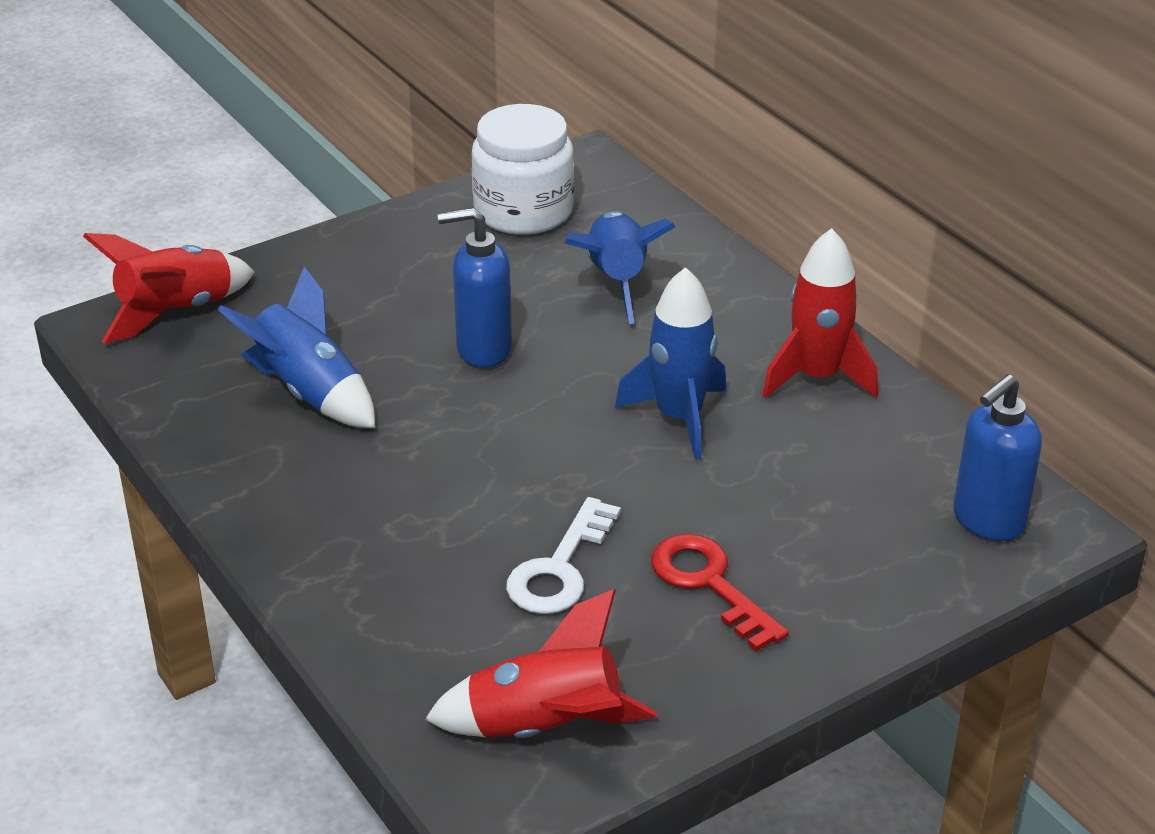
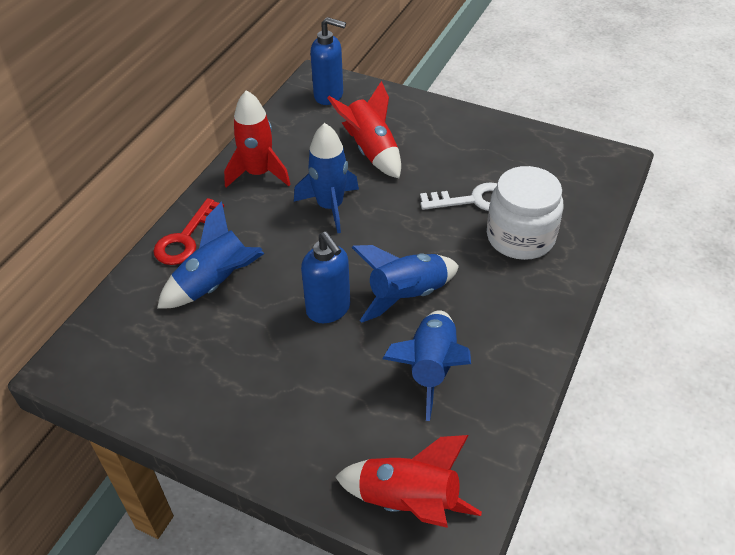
camera: 120 degrees left, 10 degrees up
red rocket [425,589,657,738] -> red rocket moved to [327,81,401,178]
white jar [472,104,574,235] -> white jar moved to [487,166,563,260]
red key [651,534,789,651] -> red key moved to [153,198,224,265]
none -> blue rocket [351,245,459,323]

